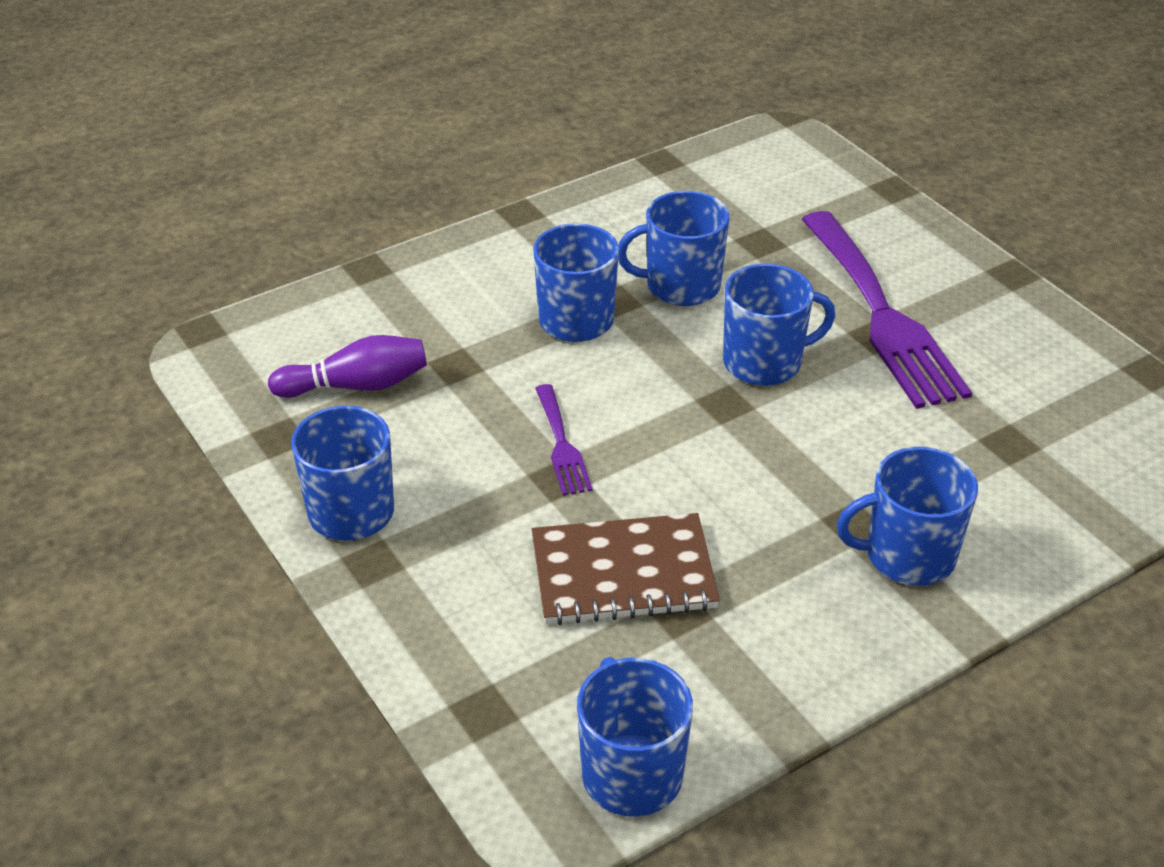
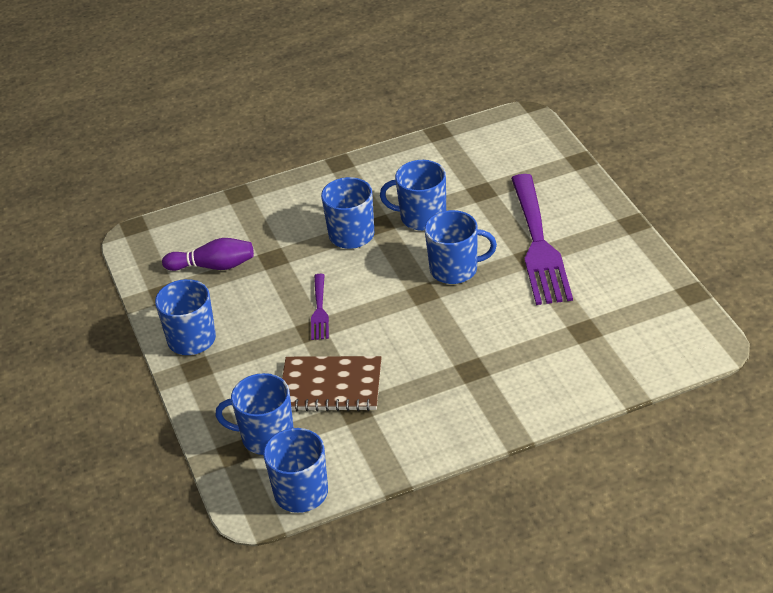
camera: 15 degrees right, 0 degrees up
blue mug [837,447,978,586] -> blue mug moved to [215,373,294,455]

